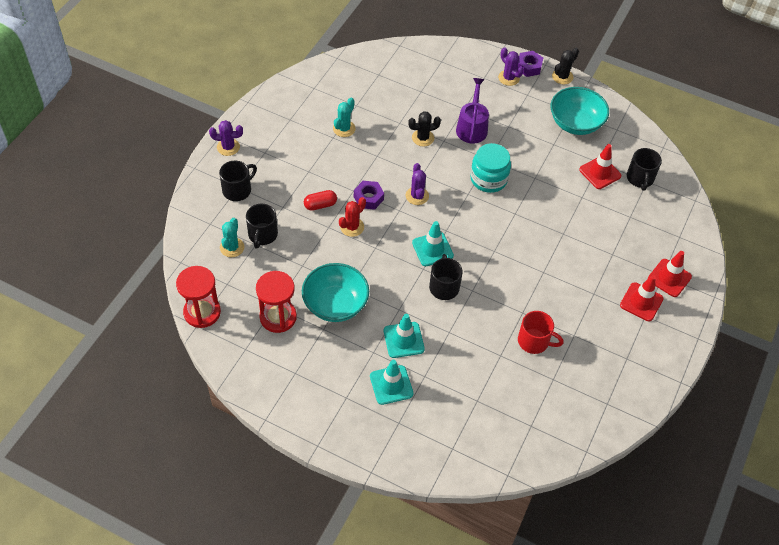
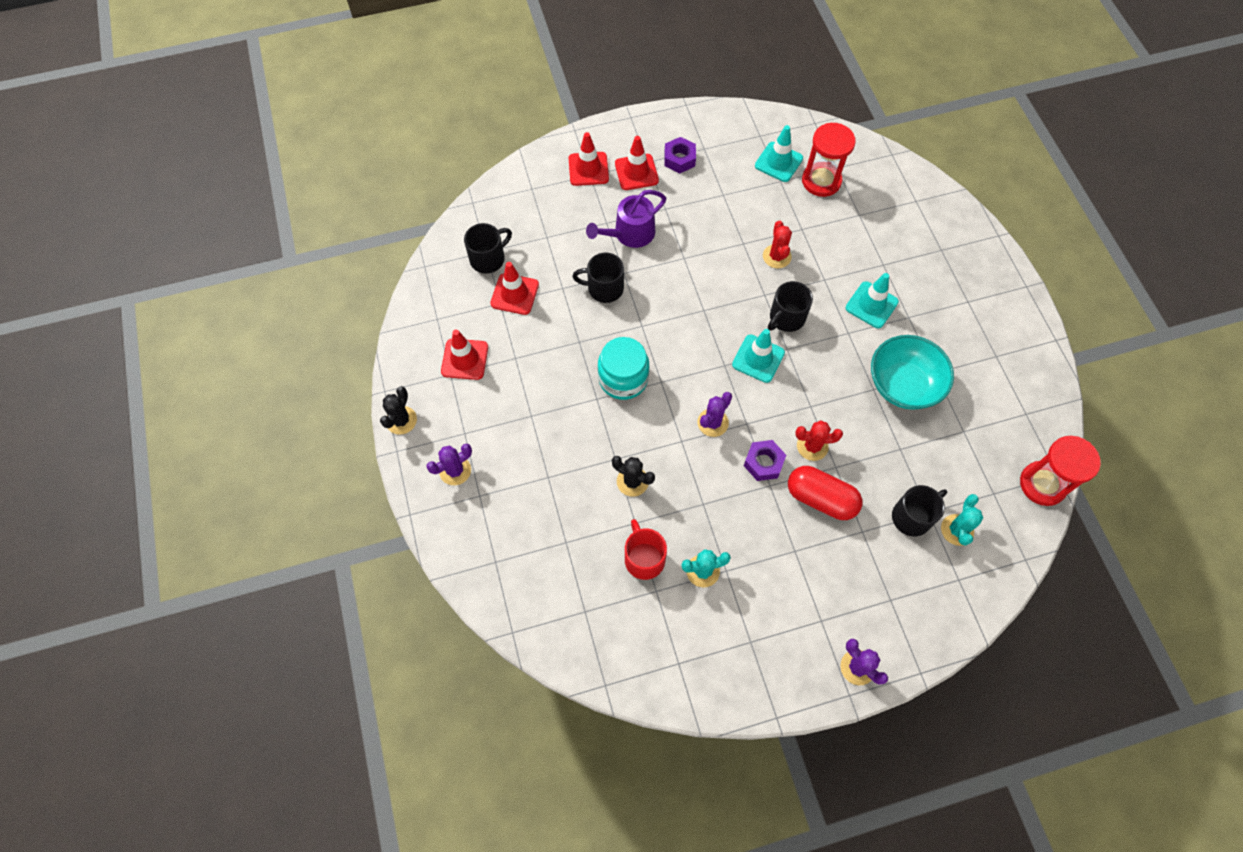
camera: 130 degrees left, 10 degrees up
black mug [219,161,257,201] -> black mug moved to [573,253,624,303]
turquoise cactus [220,218,245,257] -> turquoise cactus turned 45 degrees counterclockwise [941,494,983,546]
red hourglass [256,271,297,333] -> red hourglass moved to [802,123,856,197]
red capsule [304,190,337,211] -> red capsule [788,466,863,520], size x1.64
turquoise traffic cone [370,360,413,405] -> turquoise traffic cone moved to [755,125,803,182]
purple watering can [456,78,489,143] -> purple watering can moved to [586,190,666,248]
purple cactus [498,47,524,86] -> purple cactus turned 45 degrees clockwise [426,443,472,485]
purple nut [517,51,543,77] -> purple nut moved to [664,137,696,173]
red mug [518,311,564,354] -> red mug moved to [625,519,667,580]
turquoise bowl [551,87,609,135] -> red traffic cone [441,330,488,380]
black cactus [552,48,579,84] -> black cactus turned 75 degrees counterclockwise [380,386,417,435]
none -> red cactus [763,221,792,268]

